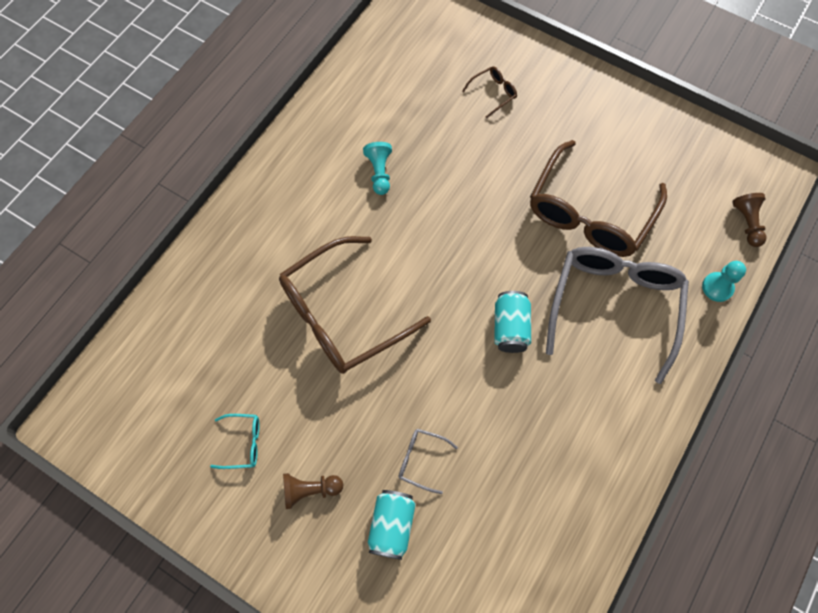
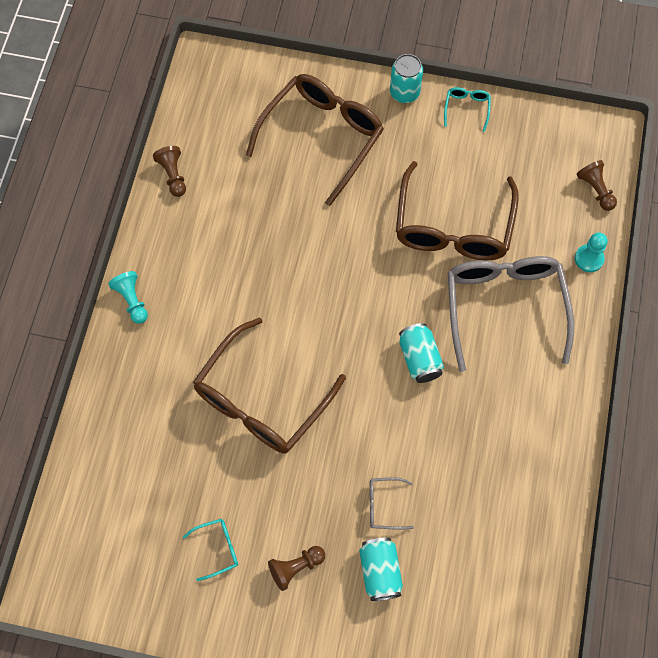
camera: 20 degrees left, 0 degrees up
turquoise pawn [363,142,392,195] -> turquoise pawn moved to [108,271,148,324]
brown glasses [462,66,517,118] -> brown glasses [246,74,384,206], size x2.47
none -> brown pawn [153,146,186,197]
none -> turquoise can [390,54,423,103]
none -> turquoise glasses [444,87,491,132]

